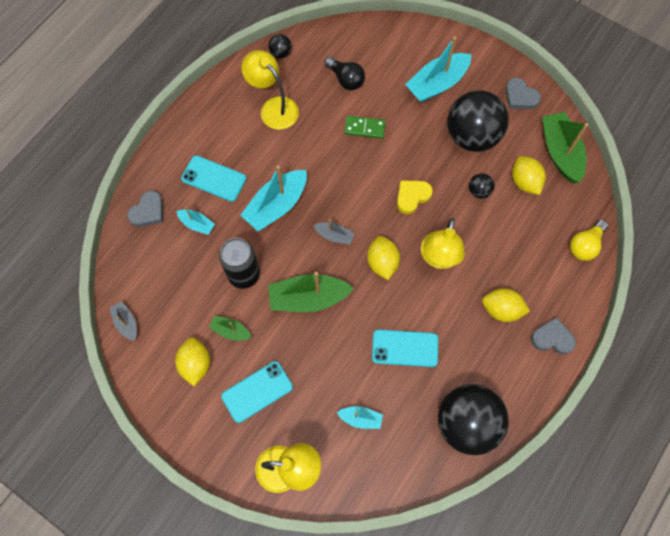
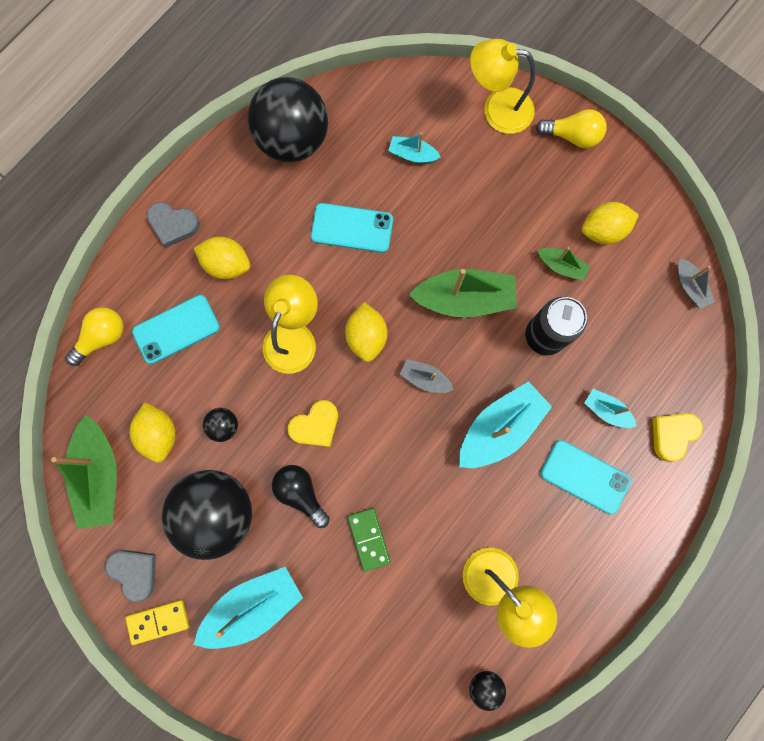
camera: 175 degrees left, 10 degrees up
grey heart [127,190,163,227] -> yellow heart [653,413,703,462]
yellow lemon [175,337,210,386] -> yellow lemon turned 75 degrees clockwise [582,202,639,244]
turquoise phone [221,361,293,423] -> turquoise phone moved to [132,295,220,364]
black light bulb [324,57,365,90] -> black light bulb moved to [272,465,330,528]
green domino [344,116,386,139] -> green domino turned 60 degrees clockwise [348,508,391,572]
none -> yellow domino [126,600,189,645]
none -> yellow light bulb [536,109,606,148]

